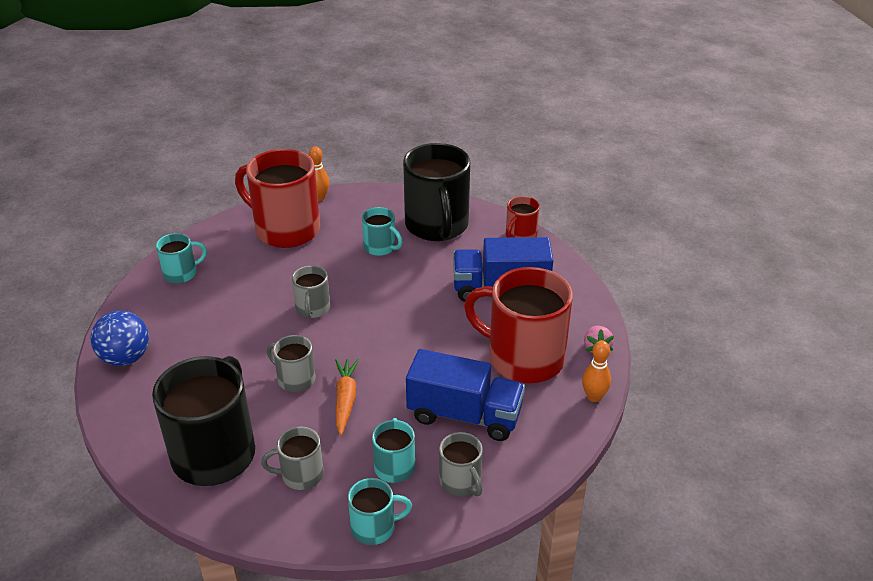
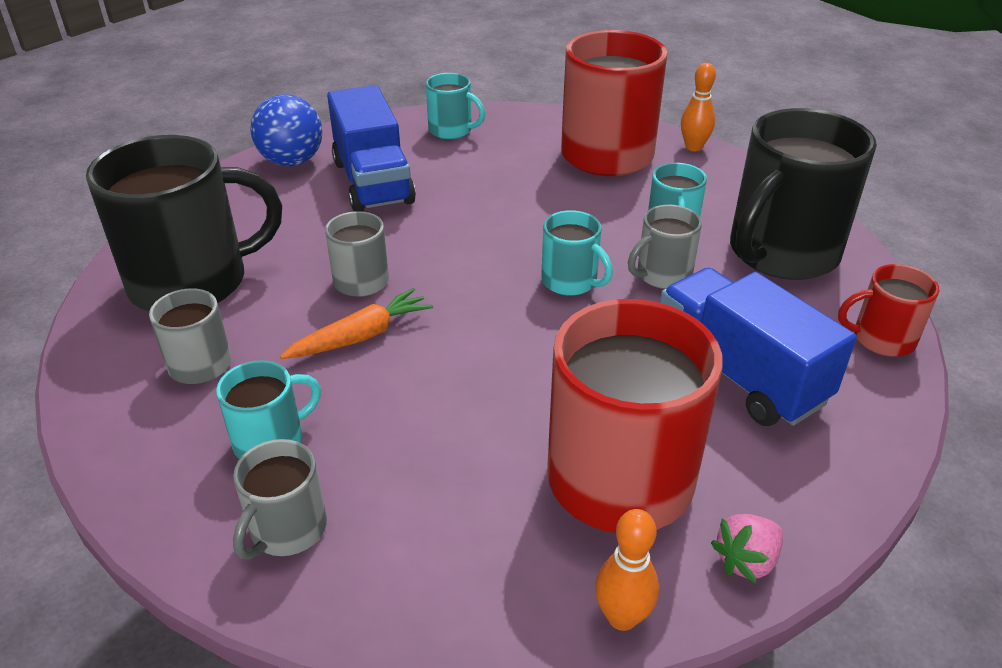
camera: 55 degrees right, 0 degrees up
grey mug [292,266,330,318] -> grey mug moved to [628,205,702,289]
turquoise mug [348,478,412,545] -> turquoise mug moved to [541,210,613,296]
blue truck [406,349,525,441] -> blue truck moved to [327,85,416,212]

